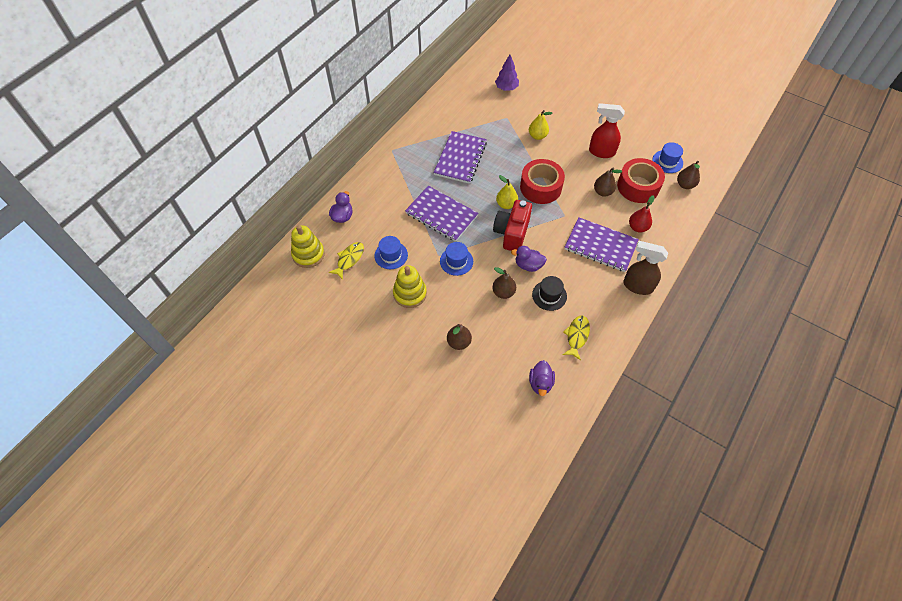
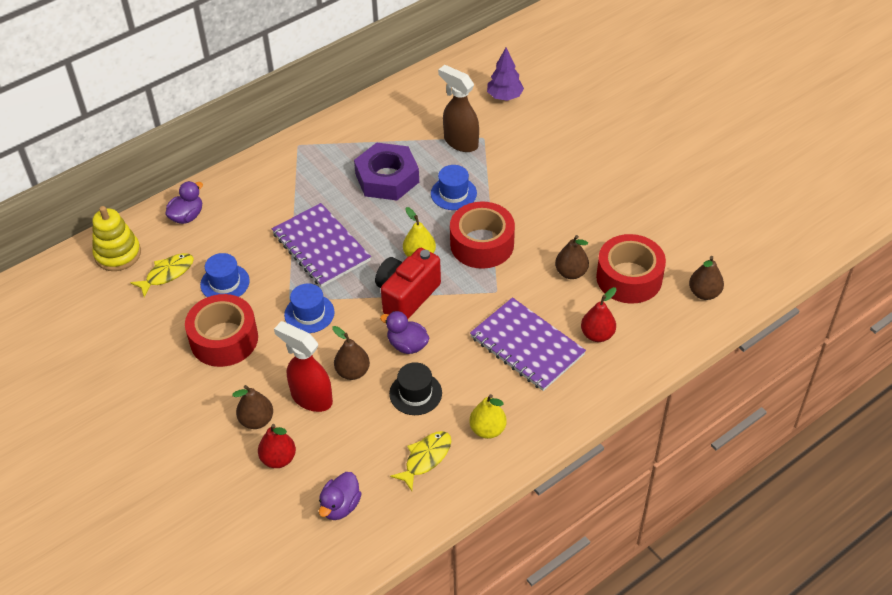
camera: 20 degrees right, 10 degrees down
yellow stacking toy [393,265,427,308] -> red tape [185,294,258,367]
purple notebook [433,131,487,184] -> purple nut [354,143,419,200]
yellow pear [529,110,553,140] -> yellow pear moved to [469,394,507,439]
red spray bottle [589,103,625,158] -> red spray bottle moved to [274,321,333,412]
brown spray bottle [623,241,668,295] -> brown spray bottle moved to [438,65,479,152]
blue hat [653,142,683,173] -> blue hat moved to [431,165,477,210]
none -> red pear [258,424,296,468]

